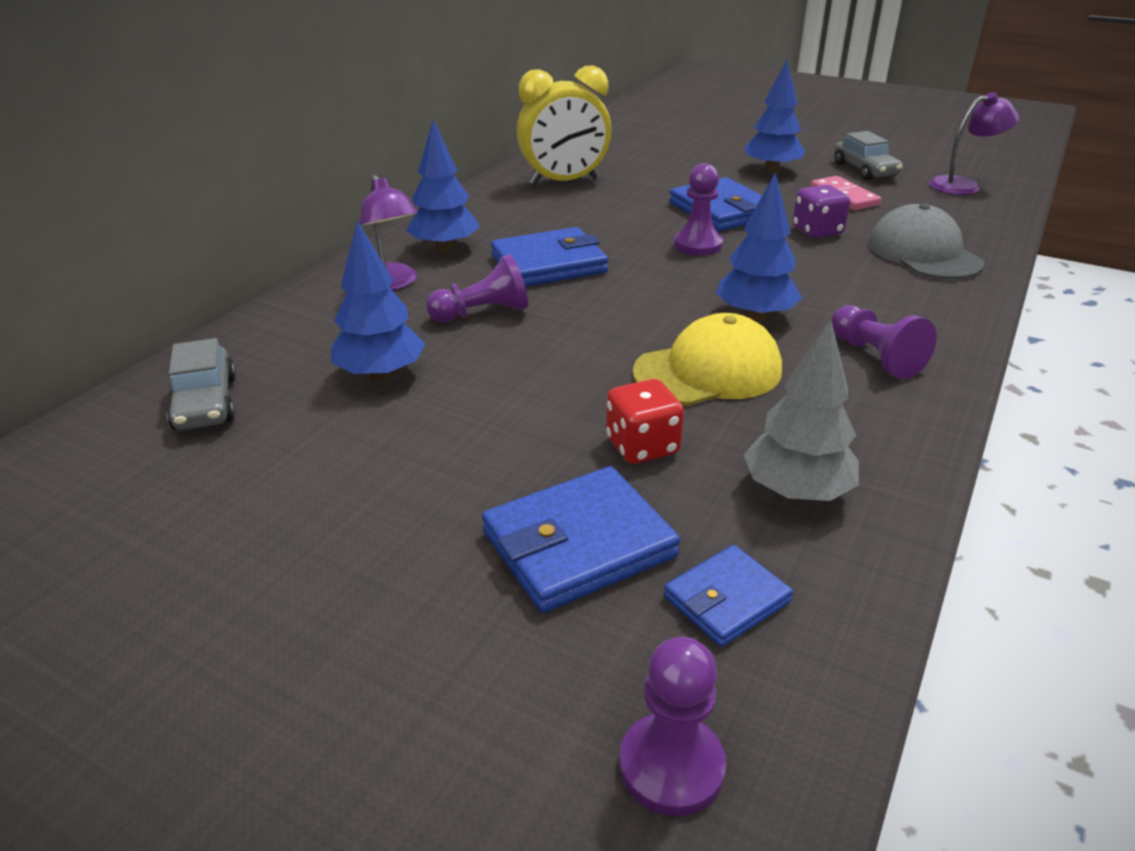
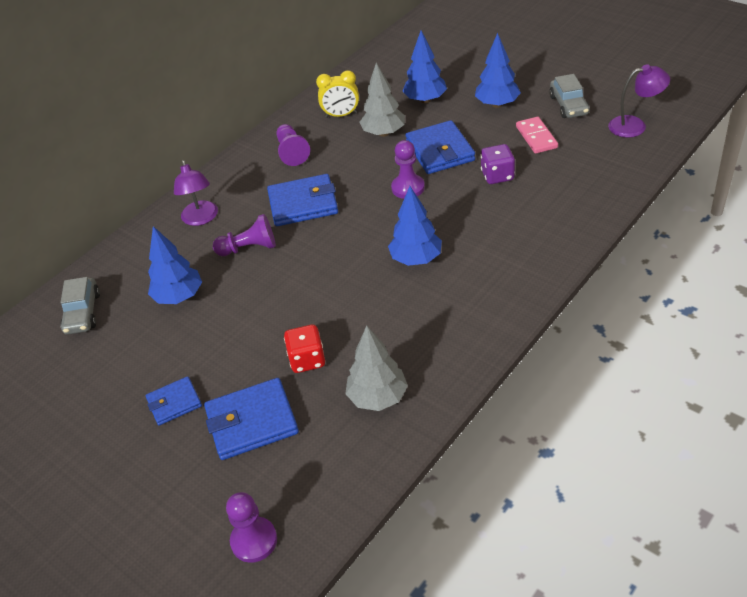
camera: 15 degrees right, 10 degrees up
blue tree [406,120,480,252] -> blue tree moved to [402,31,447,103]
yellow clock [517,65,612,185] -> yellow clock [316,70,359,118], size x0.62
yellow cap [633,313,782,406] -> none
blue wallet [664,545,793,647] -> blue wallet moved to [146,376,202,426]
purple pawn [831,306,937,379] -> purple pawn moved to [276,124,310,166]
grey cap [868,203,985,279] -> none
none -> grey tree [360,63,405,137]

